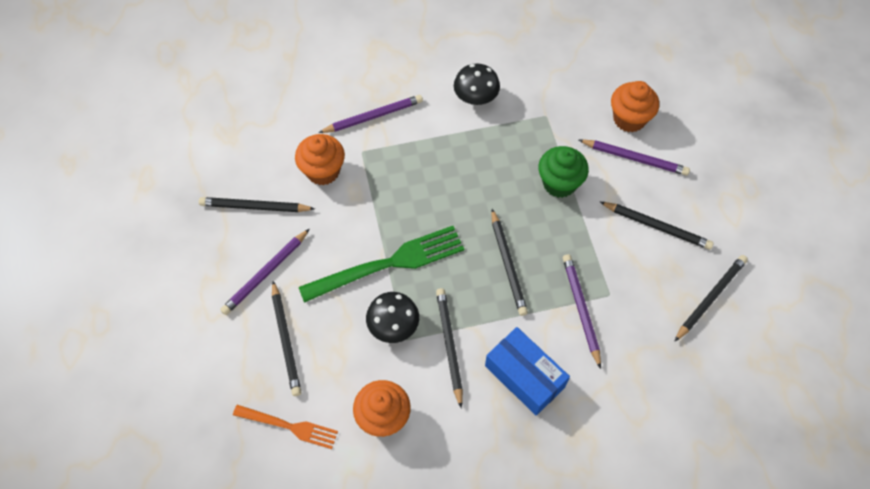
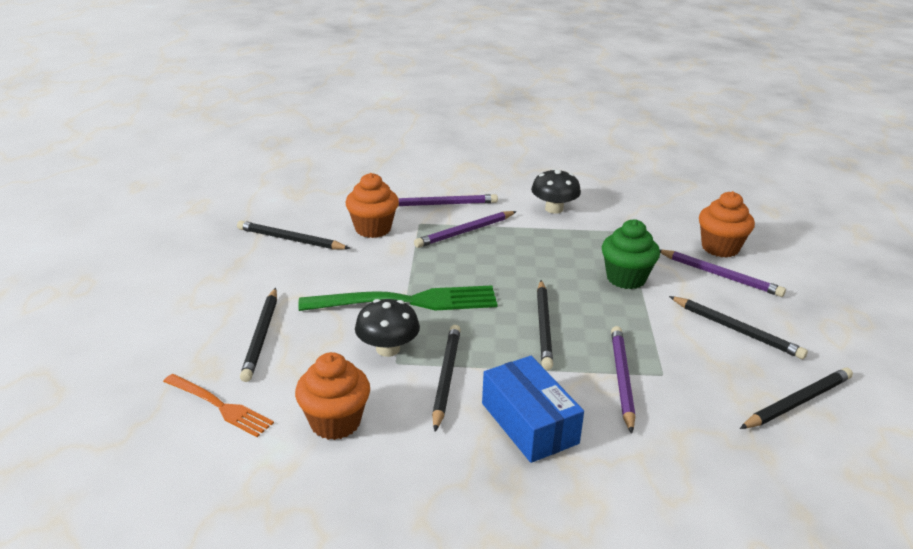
camera: 15 degrees right, 30 degrees down
purple pencil [220,229,310,315] -> purple pencil moved to [414,211,517,248]

